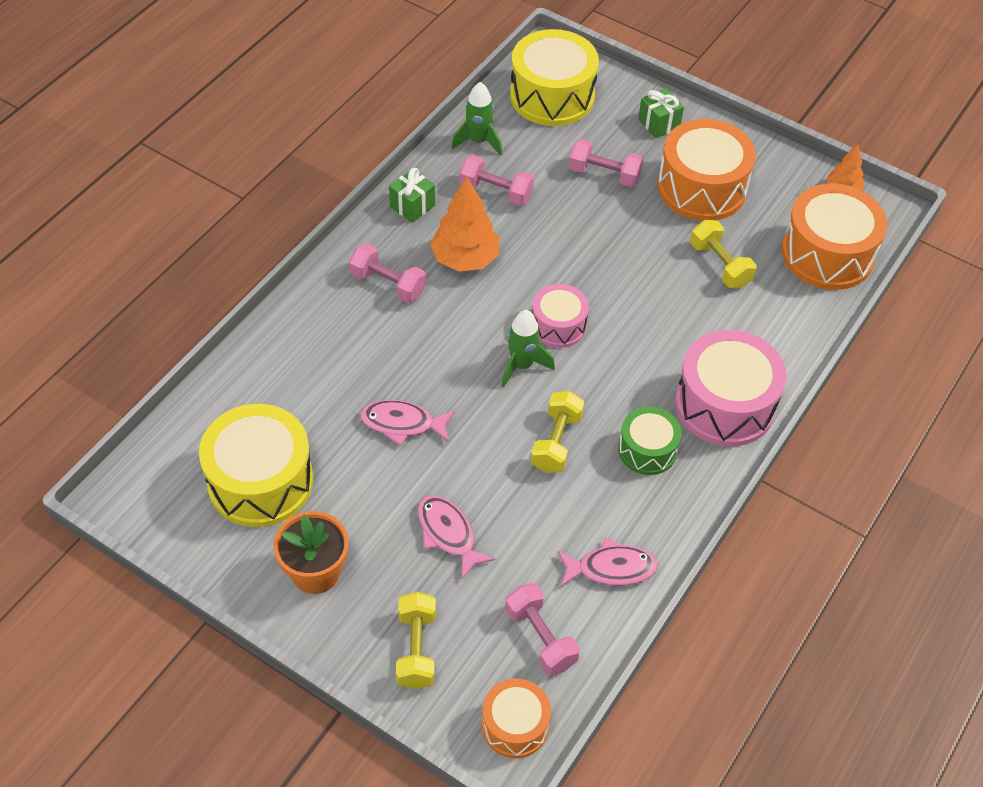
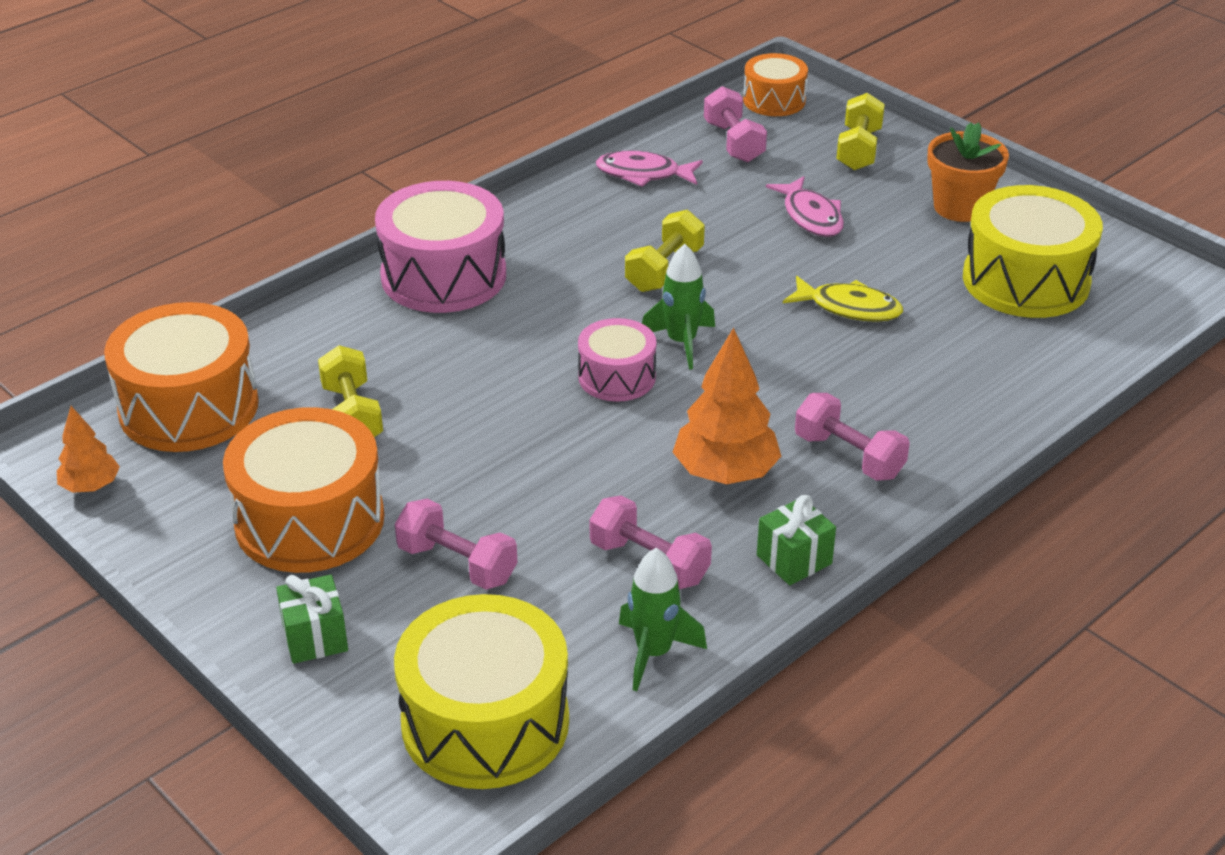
camera: 165 degrees left, 15 degrees down
pink fish [360,400,455,446] -> yellow fish [783,276,903,322]
green drum [618,406,682,475] -> none

